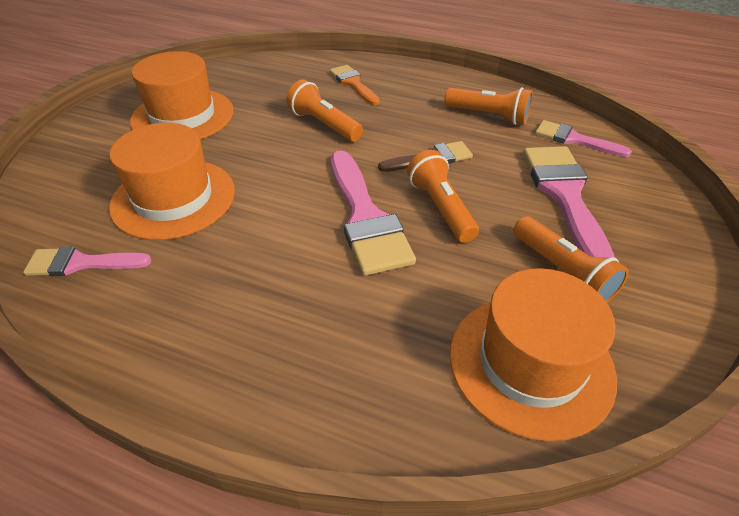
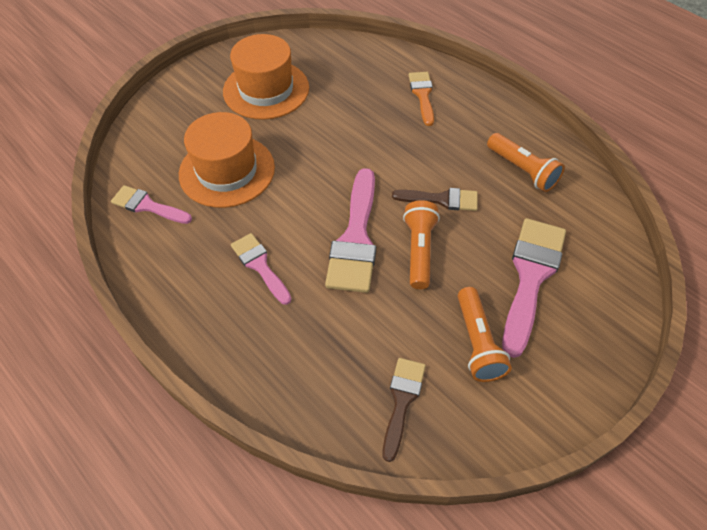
camera: 25 degrees right, 10 degrees up
orange flashlight [286,79,363,142] -> none
orange hat [450,268,617,441] -> brown brush [383,358,426,462]
pink brush [535,120,632,157] -> pink brush moved to [231,233,292,305]

